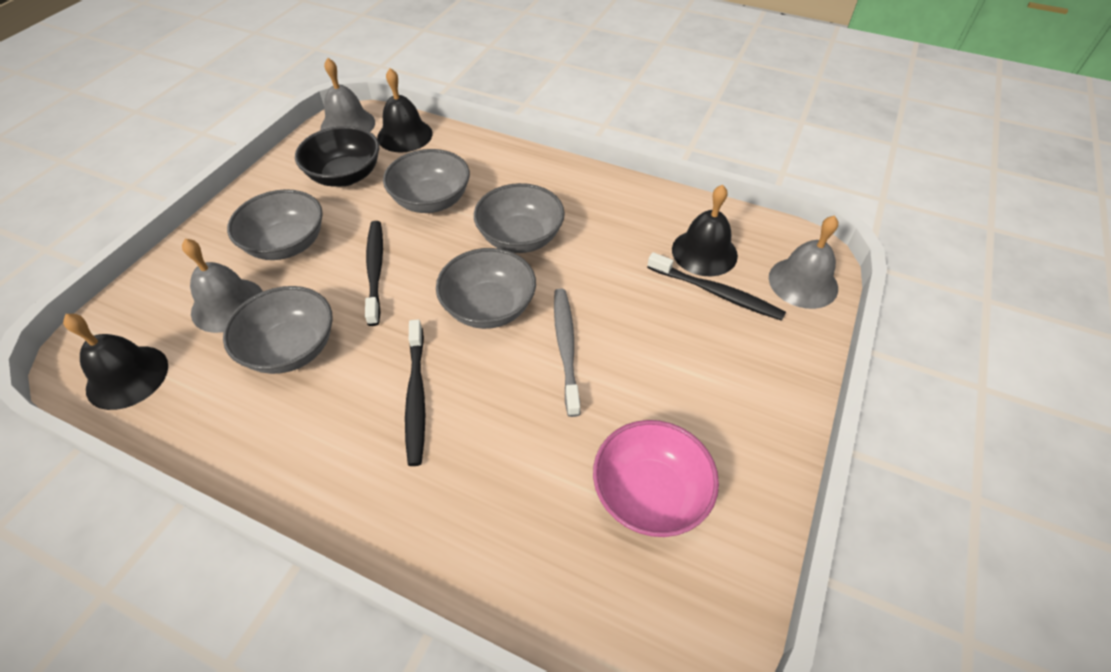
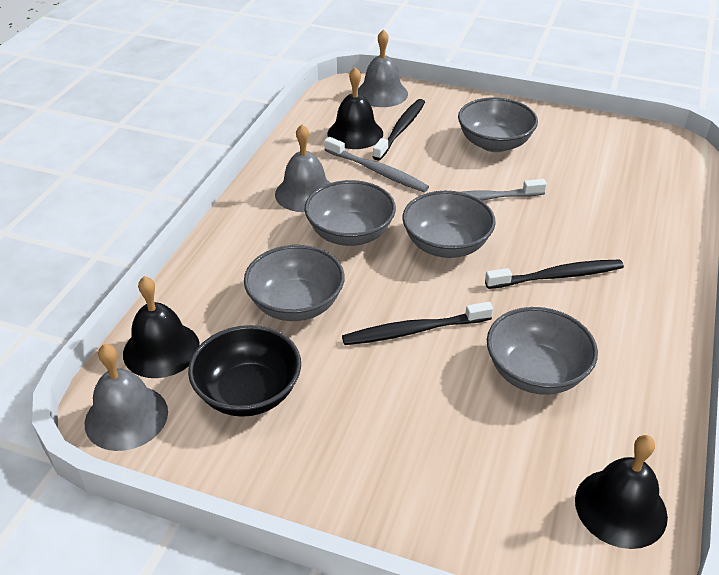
camera: 95 degrees left, 10 degrees down
grey bell [182,239,263,333] -> grey bell moved to [275,124,330,212]
grey bowl [227,189,323,260] -> grey bowl moved to [458,97,538,152]
pink bowl [593,420,719,537] -> none
none -> grey toothbrush [324,137,429,192]

